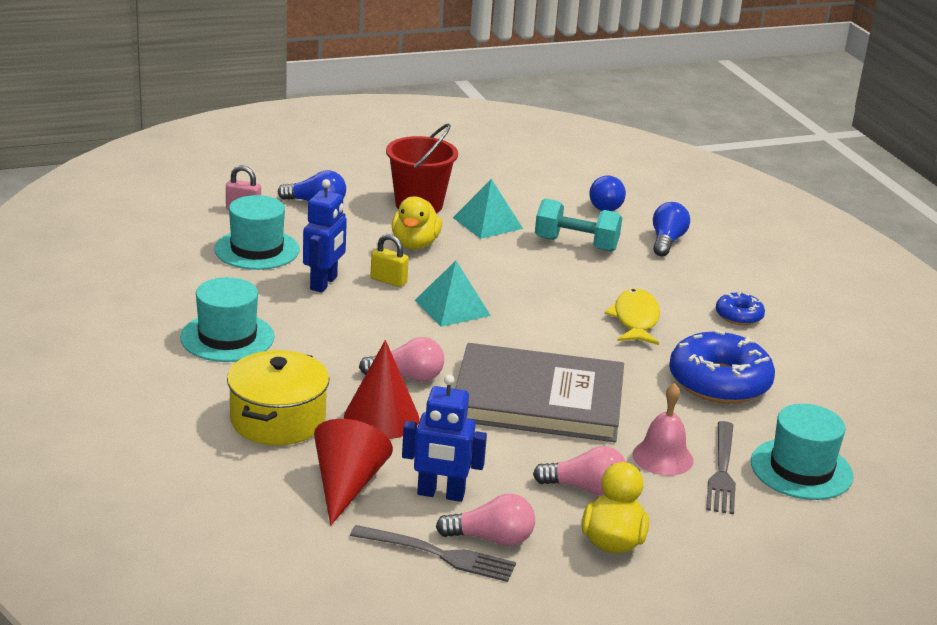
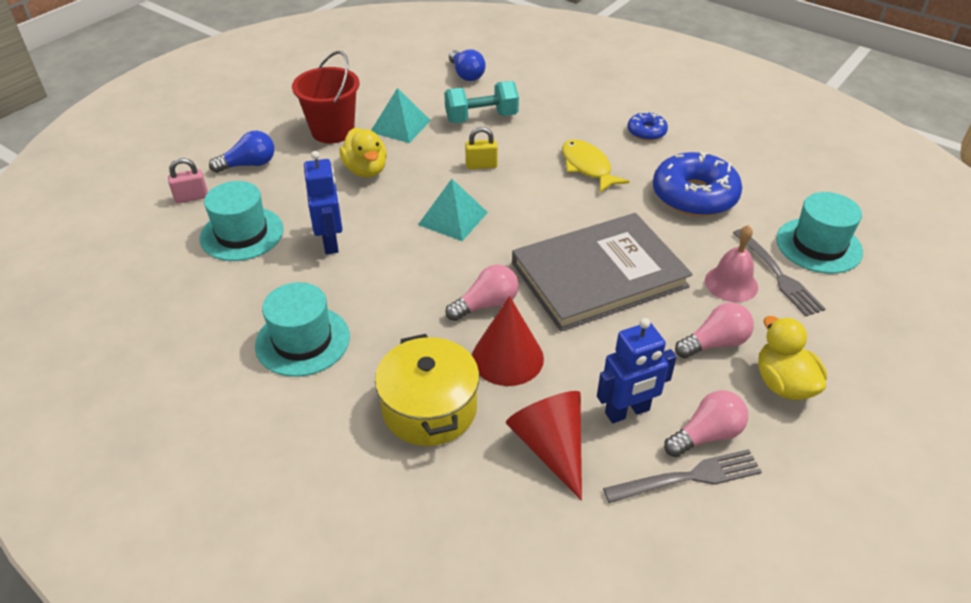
camera: 30 degrees left, 15 degrees up
yellow padlock [371,234,409,287] -> yellow padlock moved to [465,127,498,169]
blue light bulb [653,202,690,256] -> none

